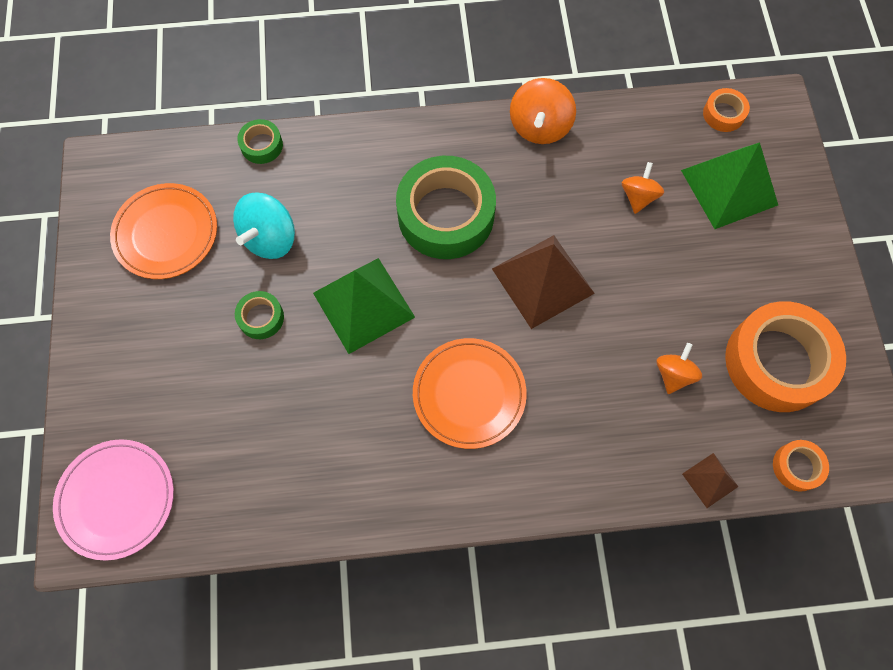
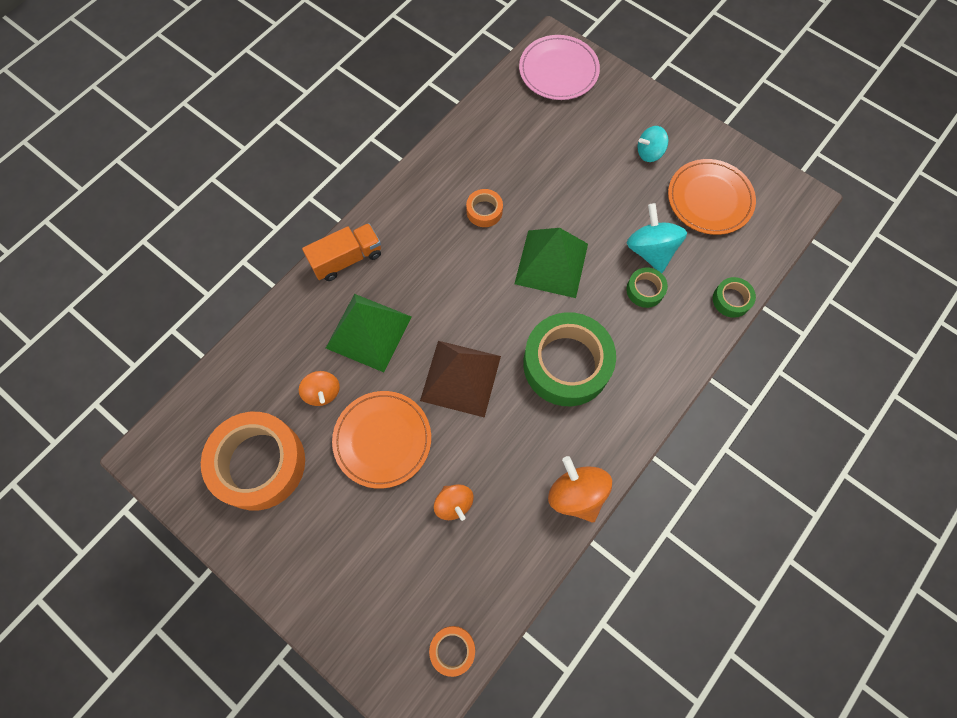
camera: 135 degrees right, 0 degrees up
green tape [235,291,284,339] -> green tape moved to [626,268,668,308]
orange plate [413,338,527,449] -> orange plate moved to [332,391,431,489]
green pyramid [681,142,778,229] -> green pyramid moved to [326,294,411,372]
brown pyramid [682,453,738,508] -> none
orange tape [773,440,829,491] -> orange tape moved to [466,189,503,227]
none -> orange truck [302,223,381,281]
none -> turquoise spinning top [638,126,668,162]

